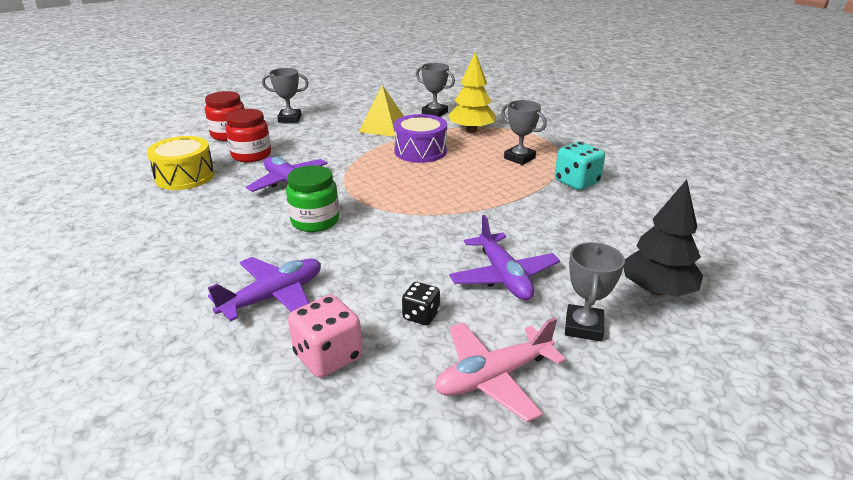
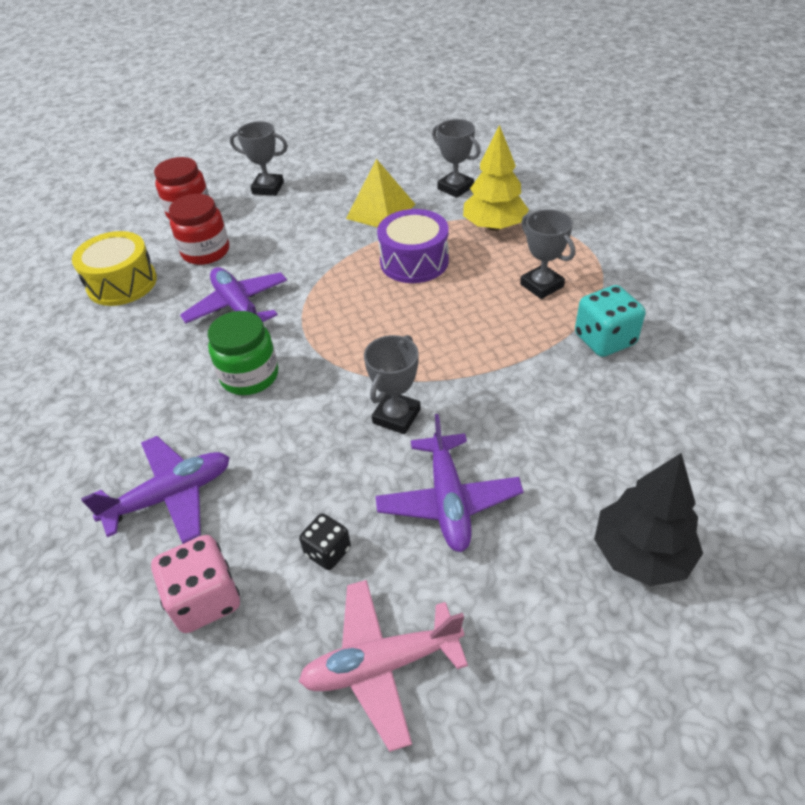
camera: 15 degrees right, 15 degrees up
grey trophy [565,242,625,341] -> grey trophy moved to [364,335,421,434]

